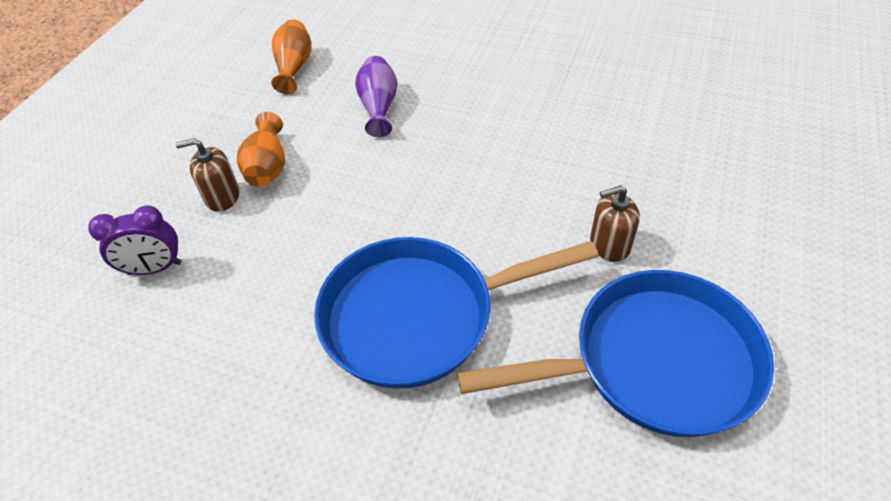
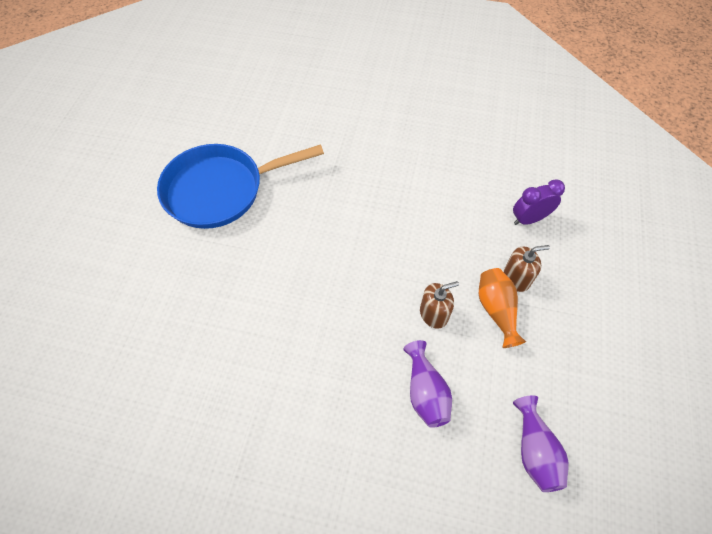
camera: 170 degrees right, 10 degrees up
orange vase [271,20,311,94] -> purple vase [513,395,568,492]
blue pan [314,237,599,389] -> none
brown soap dispenser [590,185,640,262] -> brown soap dispenser moved to [420,281,459,329]

